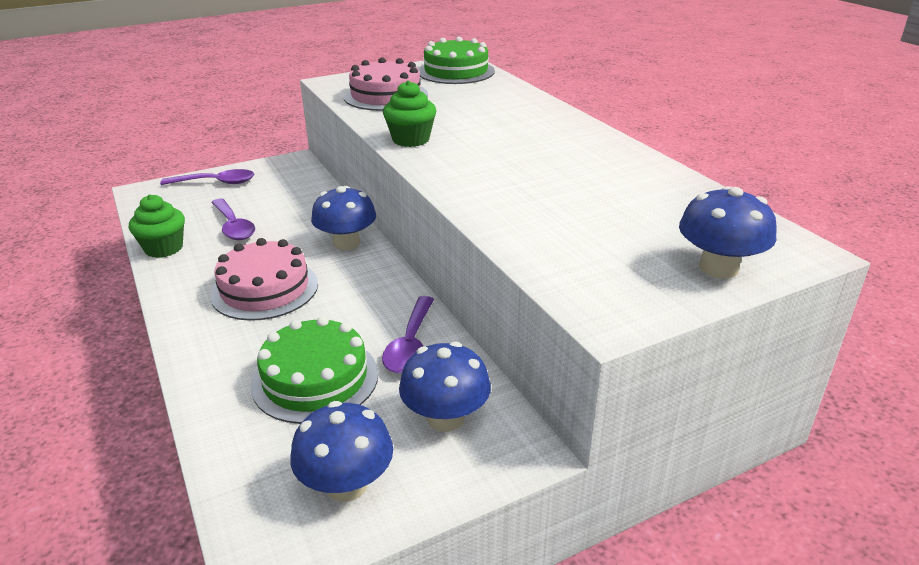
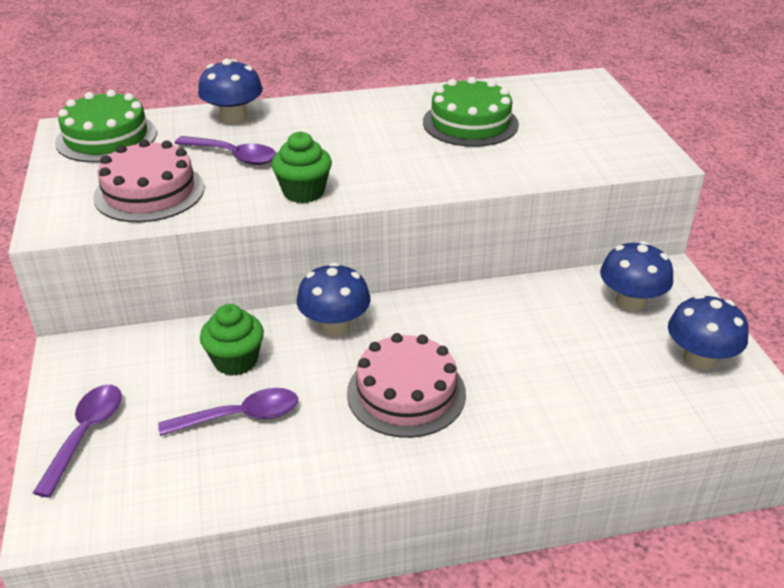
camera: 75 degrees left, 5 degrees up
green cupcake [129,194,185,258] -> green cupcake moved to [200,304,264,376]
green cake [251,316,378,424] -> green cake moved to [423,77,519,147]
purple spoon [382,296,434,373] -> purple spoon moved to [175,136,276,165]
blue mushroom [679,186,777,278] -> blue mushroom moved to [198,59,263,124]

